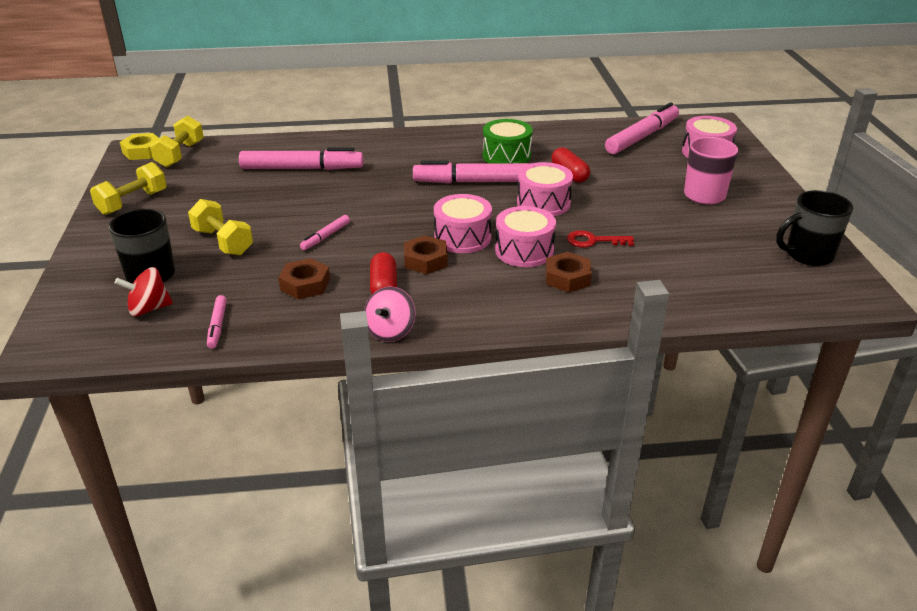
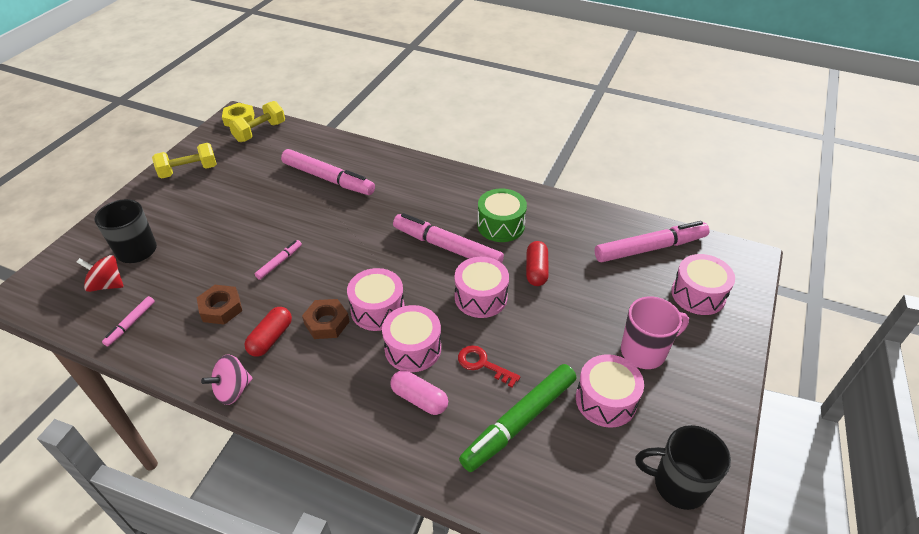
camera: 30 degrees right, 10 degrees up
yellow dumbbell [188,199,253,255] -> none
pink marker [300,215,350,250] -> pink marker turned 150 degrees clockwise [255,240,302,280]
brown nut [545,252,592,292] -> pink capsule [390,370,448,415]
none -> green marker [459,364,576,472]
none -> pink drum [576,354,644,428]

